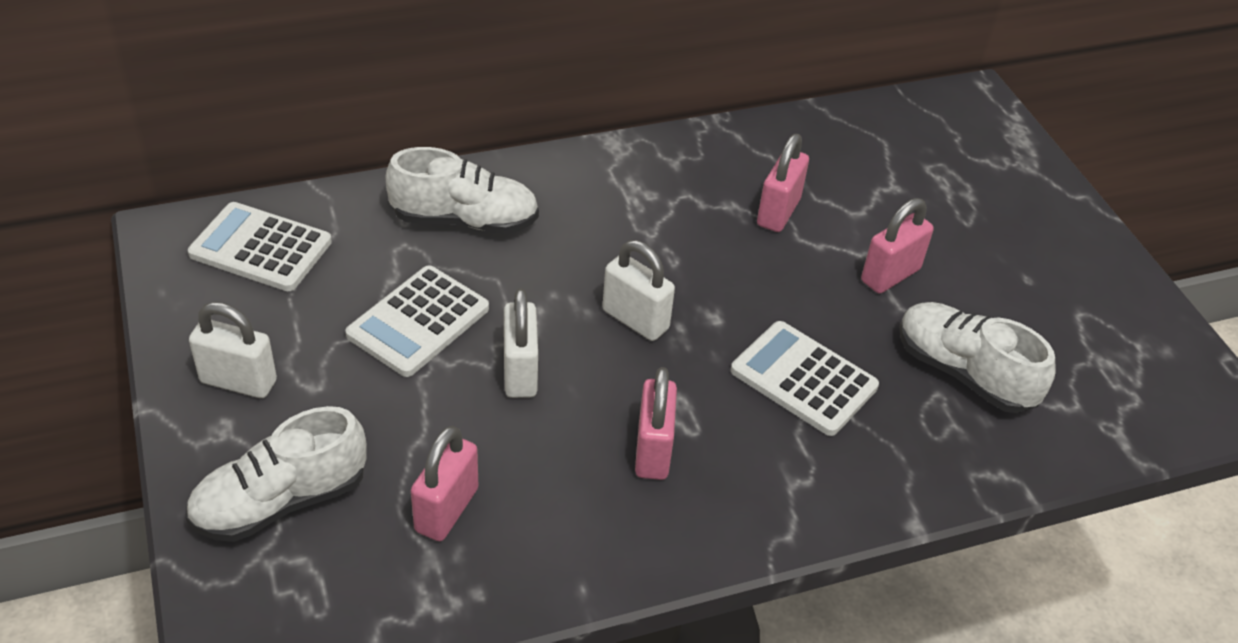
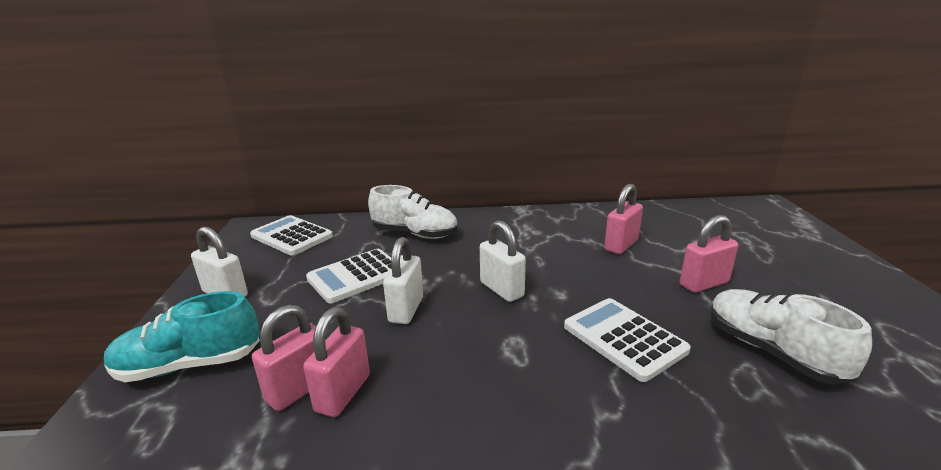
camera: 20 degrees right, 20 degrees down
white shoe [185,406,367,542] -> turquoise shoe [104,291,260,382]
pink padlock [635,367,677,480] -> pink padlock moved to [303,307,370,417]

